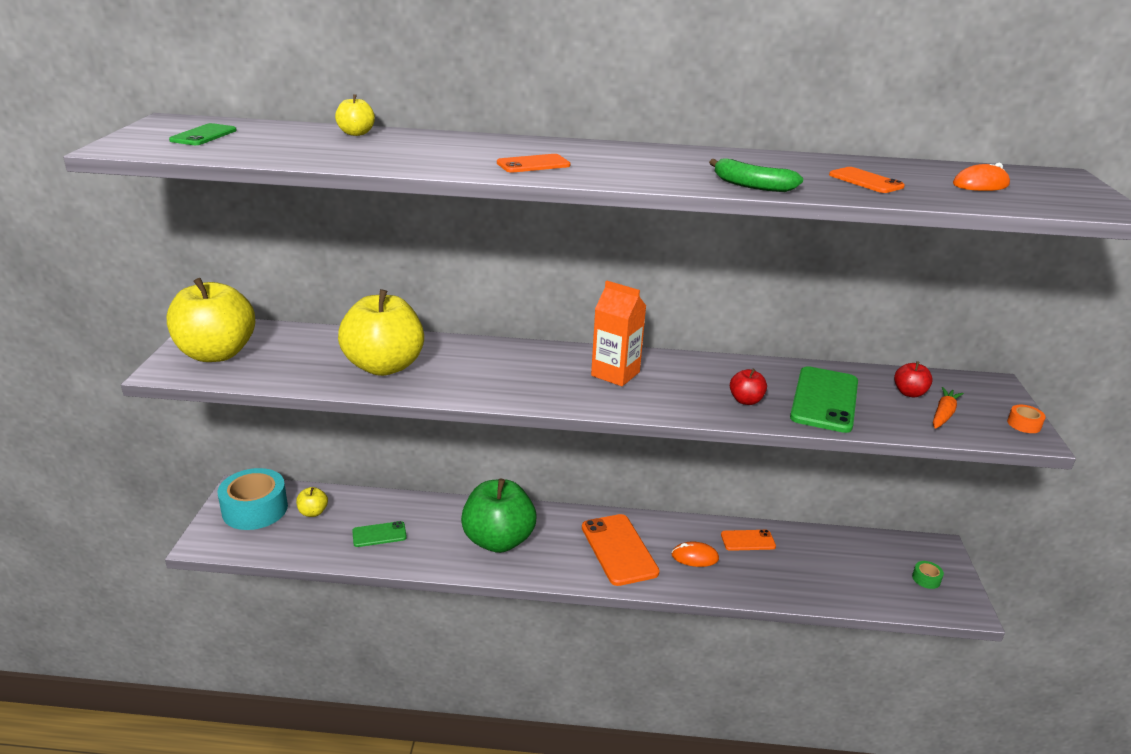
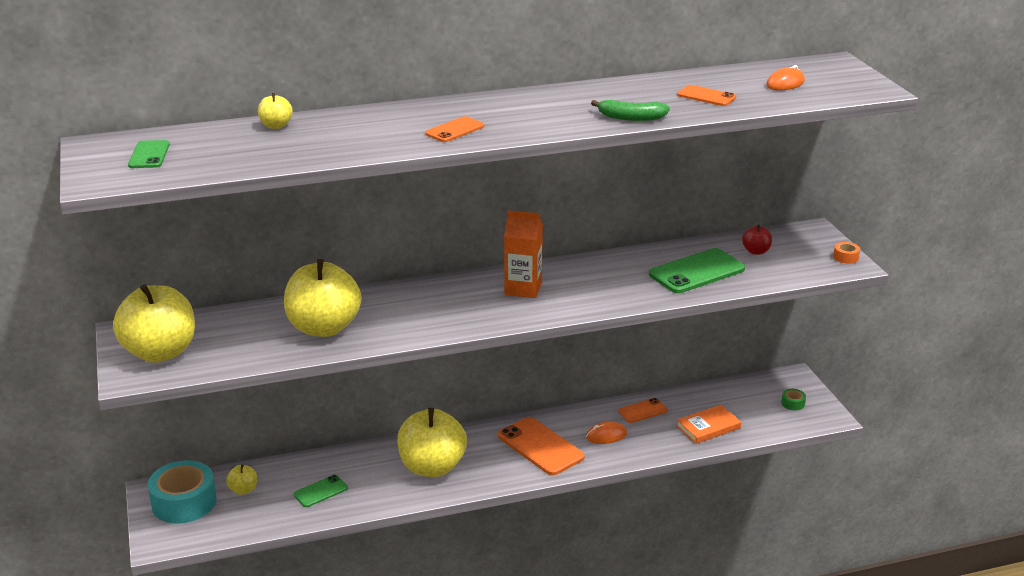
camera: 20 degrees left, 0 degrees up
green apple [461,478,536,553] -> yellow apple [397,408,467,477]
red apple [730,369,767,405] -> none
green phone [790,366,858,433] -> green phone turned 60 degrees clockwise [649,248,745,293]
orange carrot [933,387,964,429] -> none
none -> orange book [676,405,741,444]

